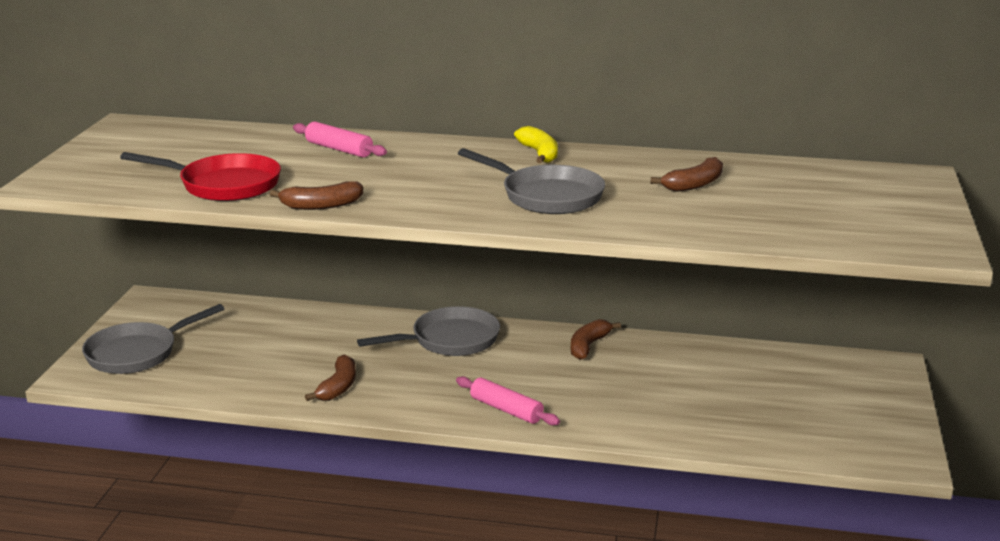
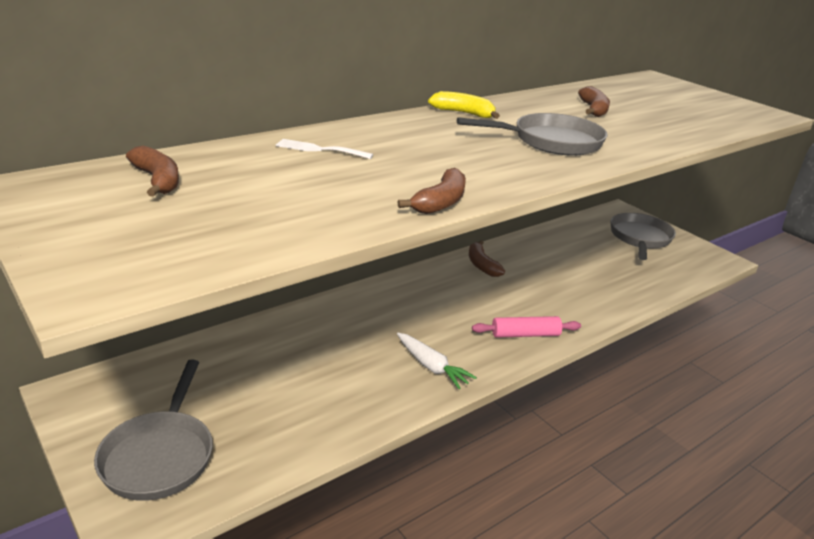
camera: 50 degrees left, 5 degrees up
red pan [120,152,281,201] -> none
pink rolling pin [293,121,387,158] -> white fork [276,139,373,159]
brown banana [305,355,356,401] -> brown banana moved to [126,146,179,197]
grey pan [357,306,500,356] -> grey pan moved to [610,213,676,260]
none -> white carrot [397,333,477,389]

